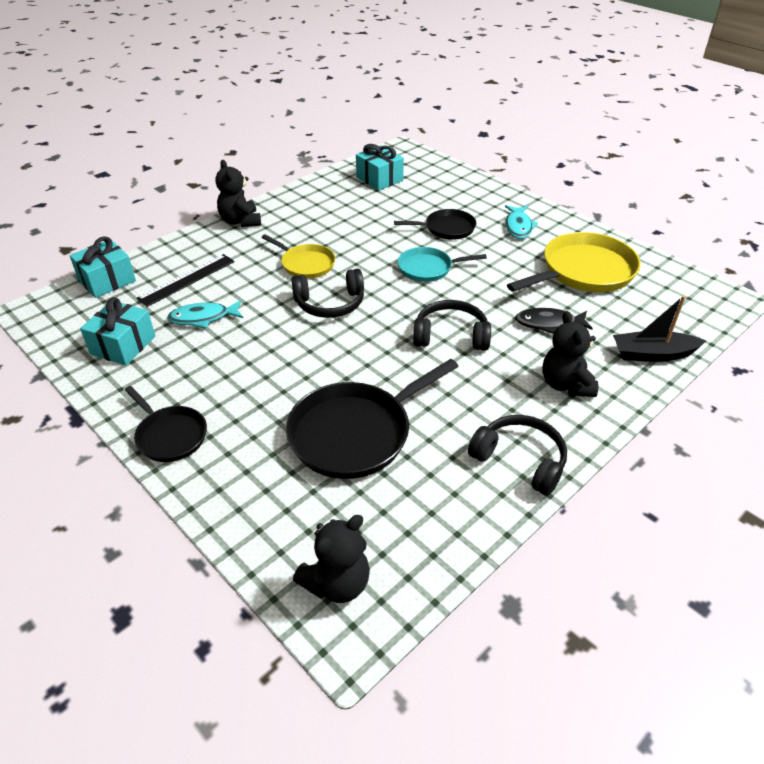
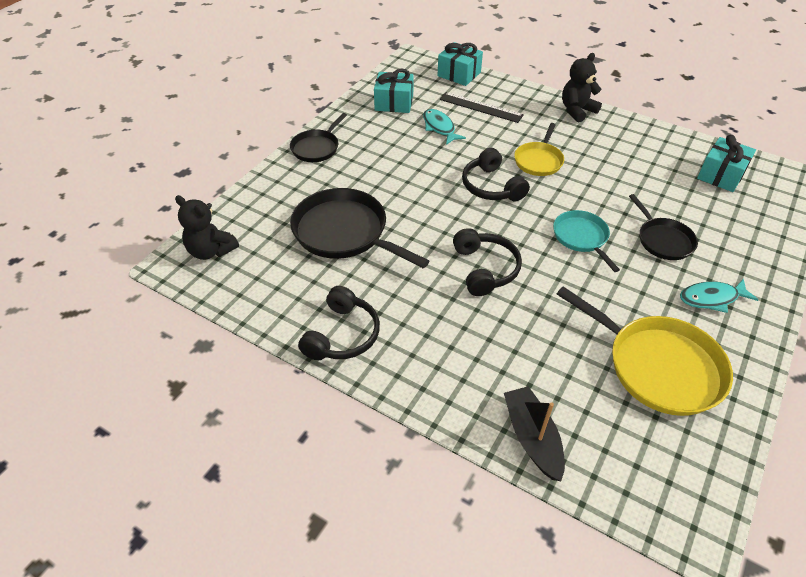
camera: 75 degrees right, 5 degrees up
black fish [515,308,593,334] -> none
black teddy bear [542,311,598,397] -> none

